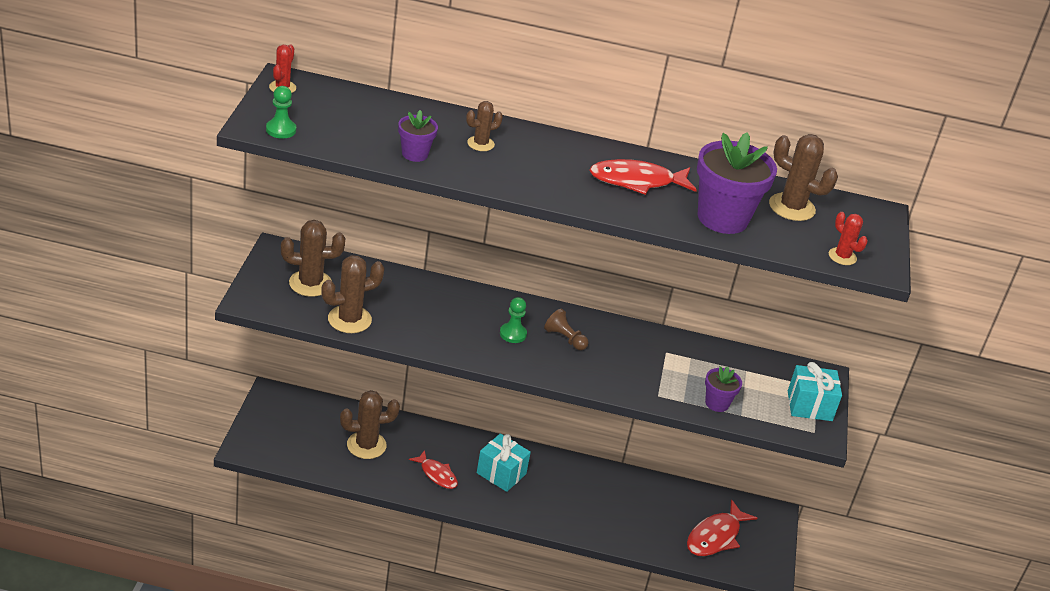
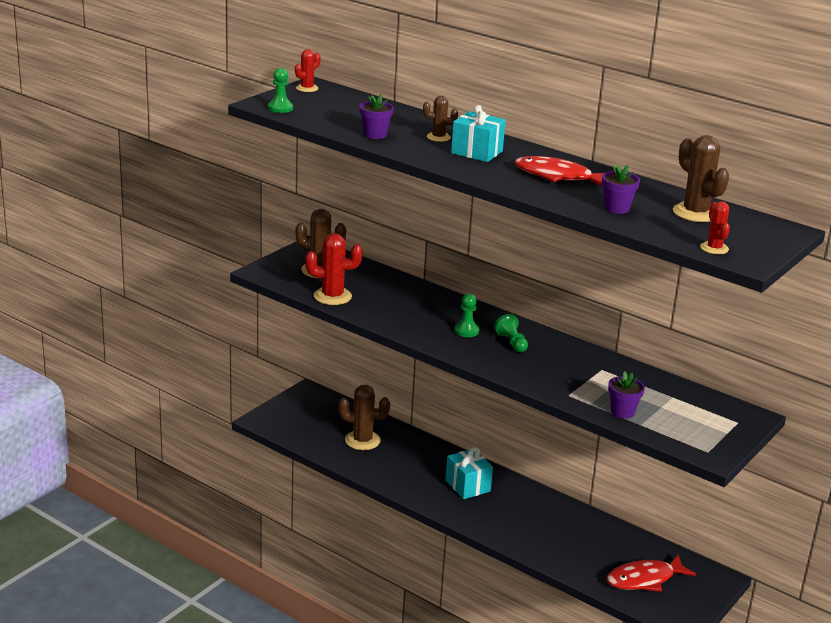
camera: 30 degrees right, 10 degrees down
brown cactus [321,255,385,333] -> red cactus [305,233,362,305]
red fish [409,450,458,489] -> none
brown pawn [544,309,589,350] -> green pawn [494,314,528,352]
purple flower pot [697,132,777,234] -> purple flower pot [602,165,640,214], size x0.51
turquoise gift [788,362,842,421] -> turquoise gift moved to [451,105,506,162]

